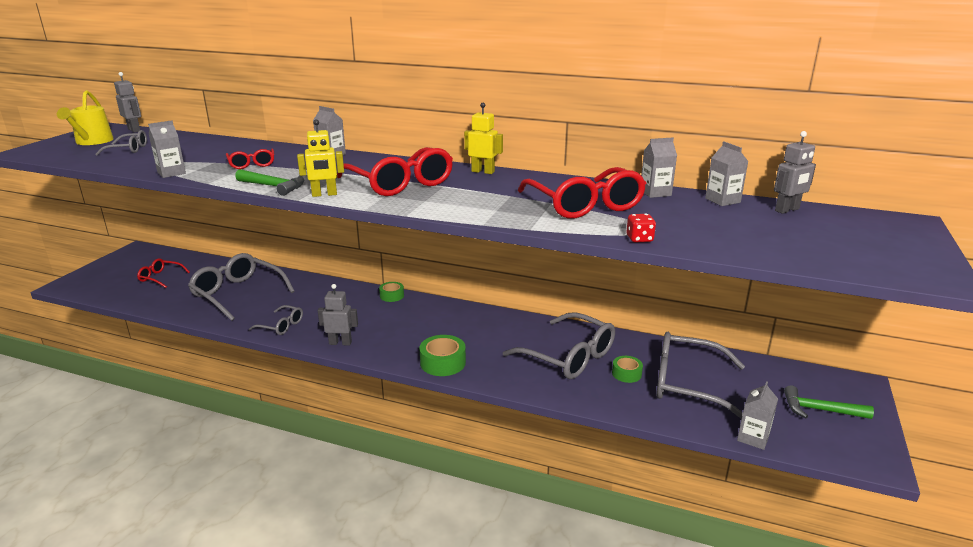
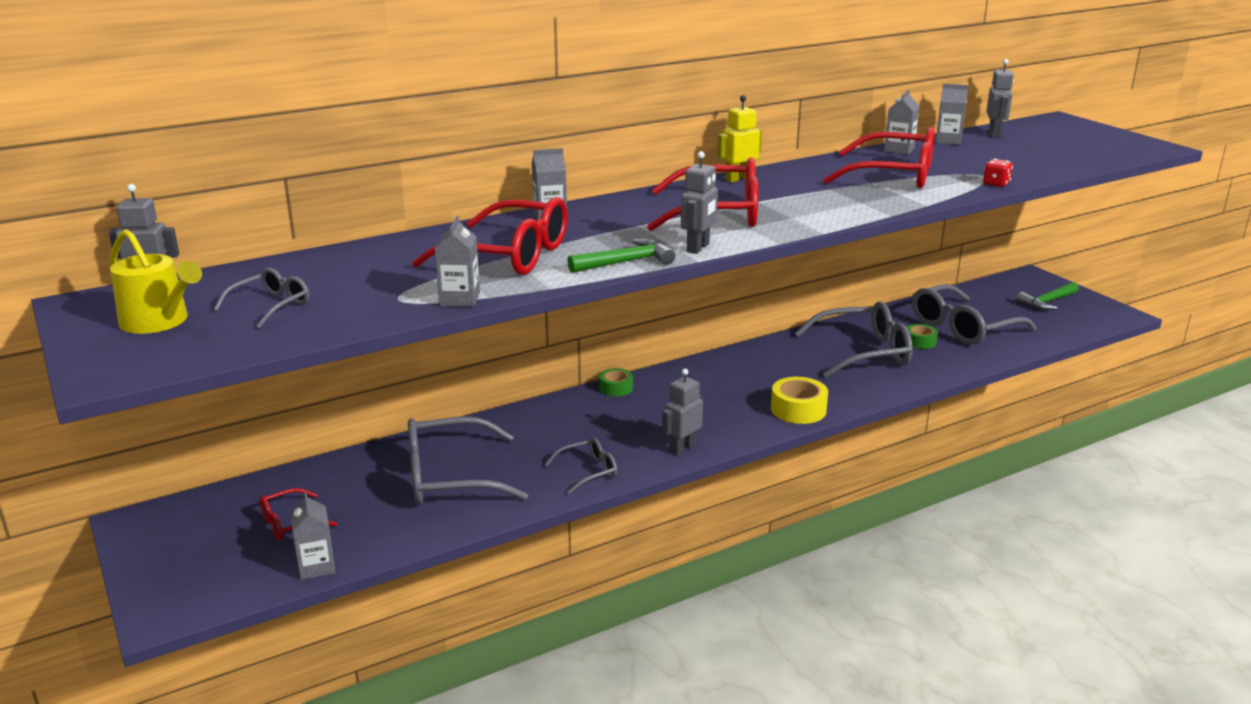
camera: 50 degrees left, 0 degrees up
red glasses [226,149,274,169] -> red glasses [412,197,568,275], size x1.97
yellow robot [297,119,344,197] -> grey robot [681,151,718,254]
green tape [420,335,466,376] -> yellow tape [771,377,828,424]
grey carton [737,381,778,450] -> grey carton moved to [290,492,336,580]

